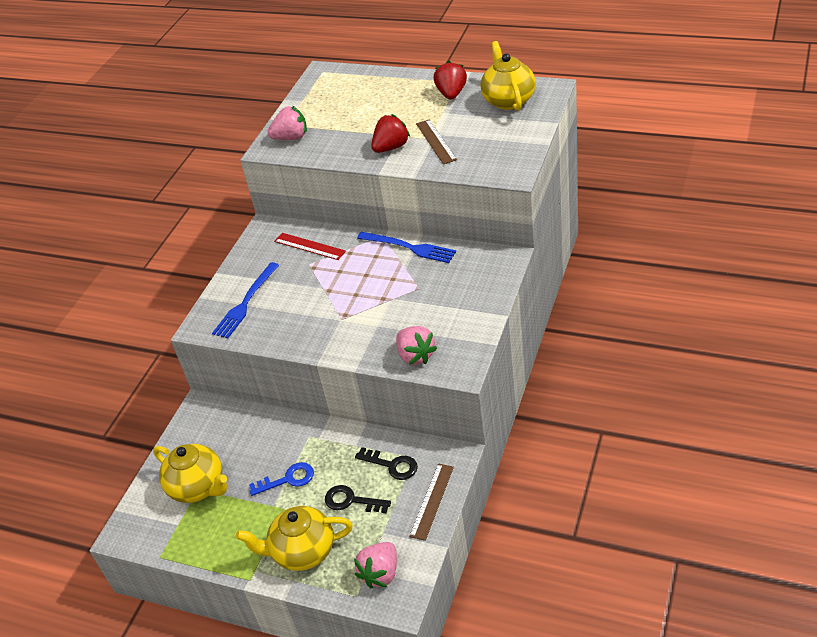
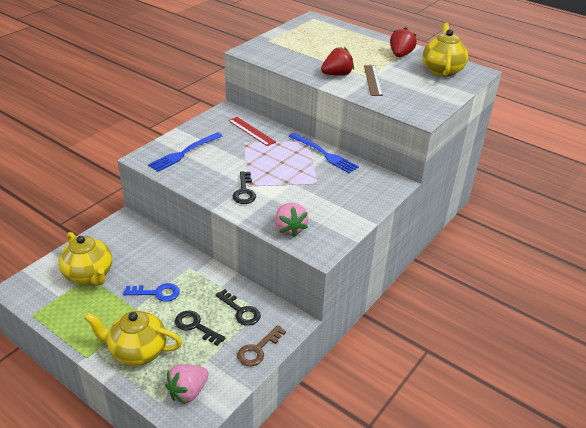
camera: 10 degrees right, 5 degrees down
pink strawberry [267,106,307,140] -> none
brown ruler [409,463,454,541] -> brown key [237,325,286,366]
none -> black key [233,171,256,204]

